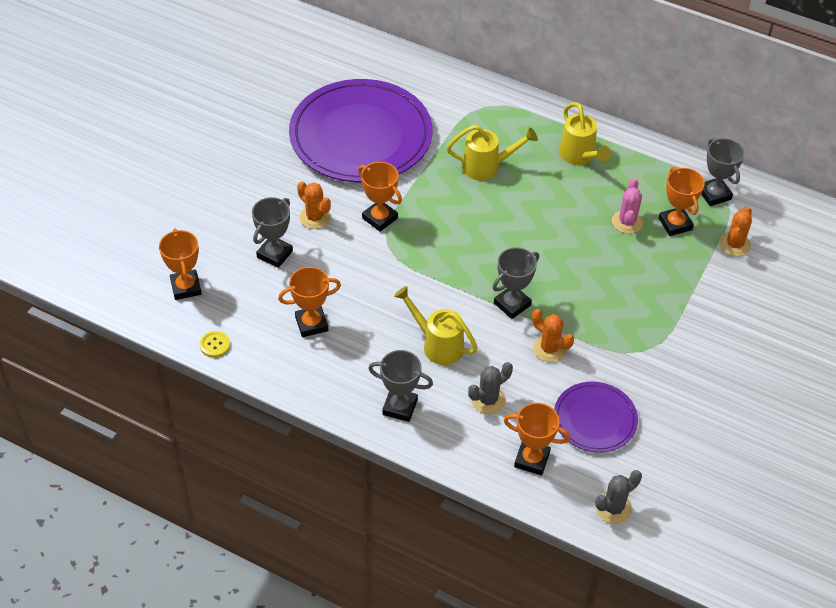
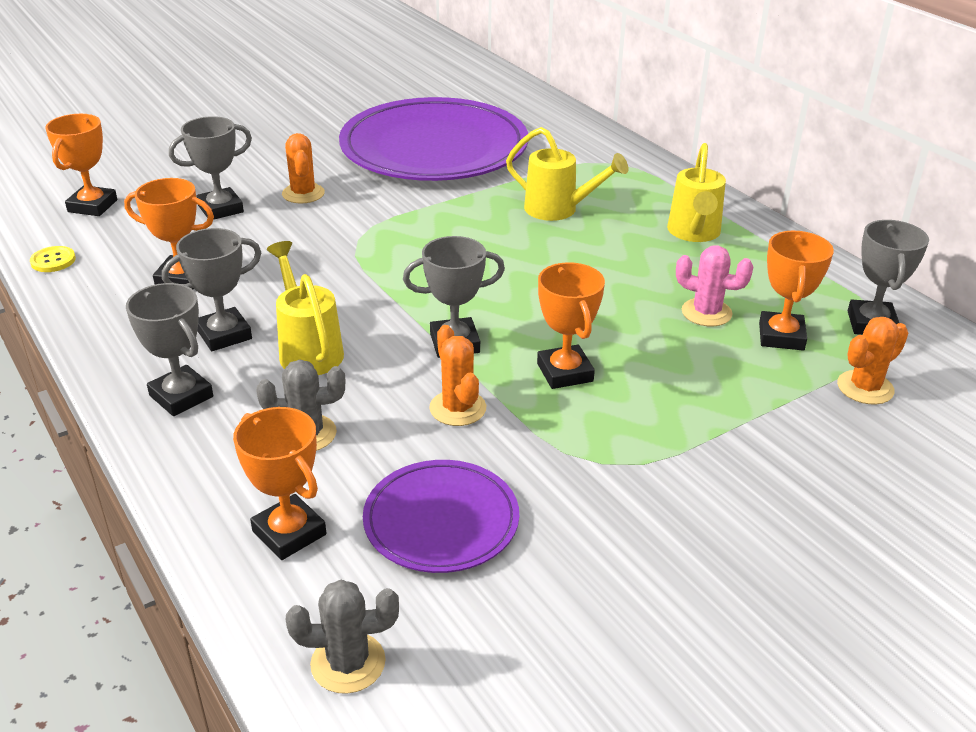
camera: 30 degrees right, 15 degrees down
orange trophy [358,162,402,232] -> orange trophy moved to [537,262,605,389]
pink cactus [612,178,643,234] -> pink cactus turned 75 degrees clockwise [676,245,754,326]
none -> grey trophy [162,228,261,351]

